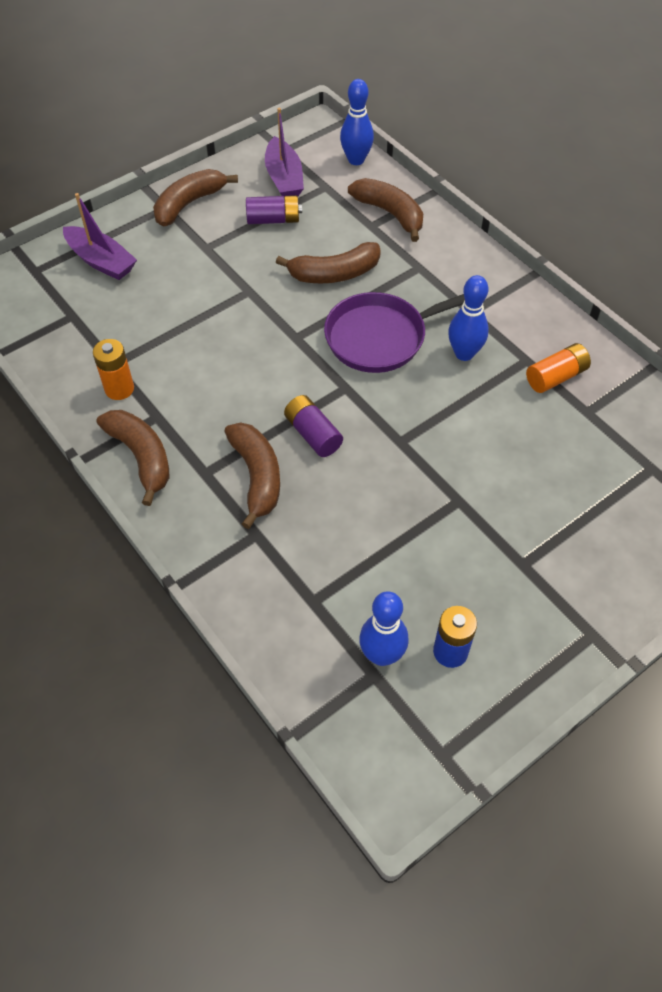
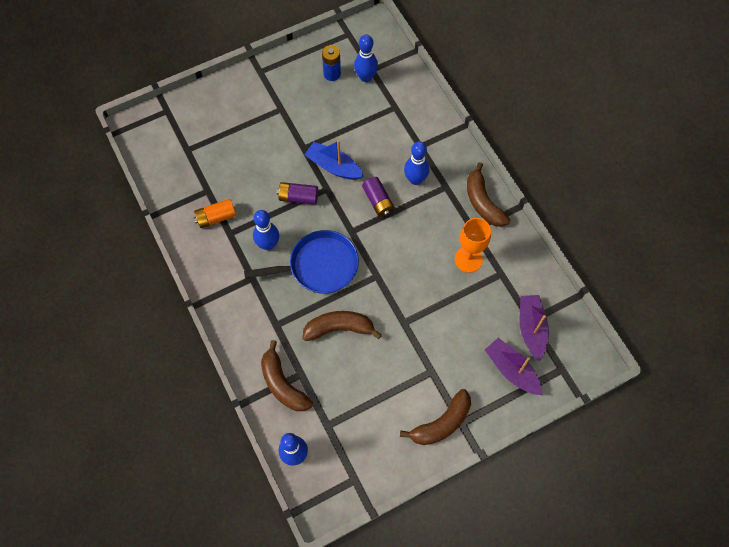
camera: 170 degrees left, 10 degrees up
orange battery [93,339,134,400] -> none
brown banana [224,422,280,529] -> blue bowling pin [404,141,430,185]
purple battery [246,195,302,224] -> purple battery moved to [277,182,318,204]
purple boat [265,108,304,197] -> purple boat moved to [520,295,549,361]
purple pan [324,292,465,373] -> blue pan [244,230,359,294]
none -> blue boat [304,140,364,180]
none -> orange goblet [455,218,491,273]

